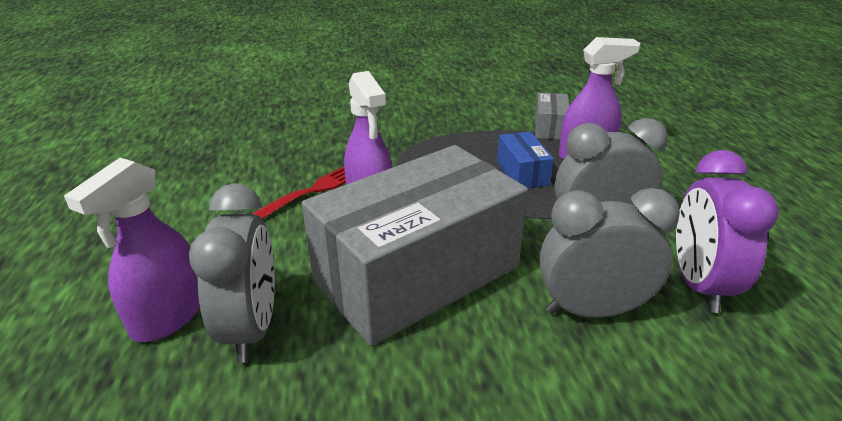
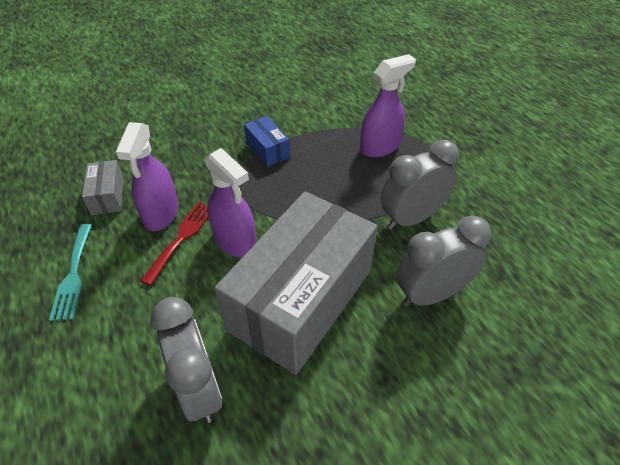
camera: 20 degrees left, 15 degrees up
purple spray bottle [64,158,200,342] -> purple spray bottle moved to [116,122,179,231]
blue box [497,132,554,189] -> blue box moved to [244,116,290,167]
grey box [535,92,569,140] -> grey box moved to [82,160,124,215]
purple clock [676,150,778,313] -> none
none -> turquoise fork [49,224,92,321]

